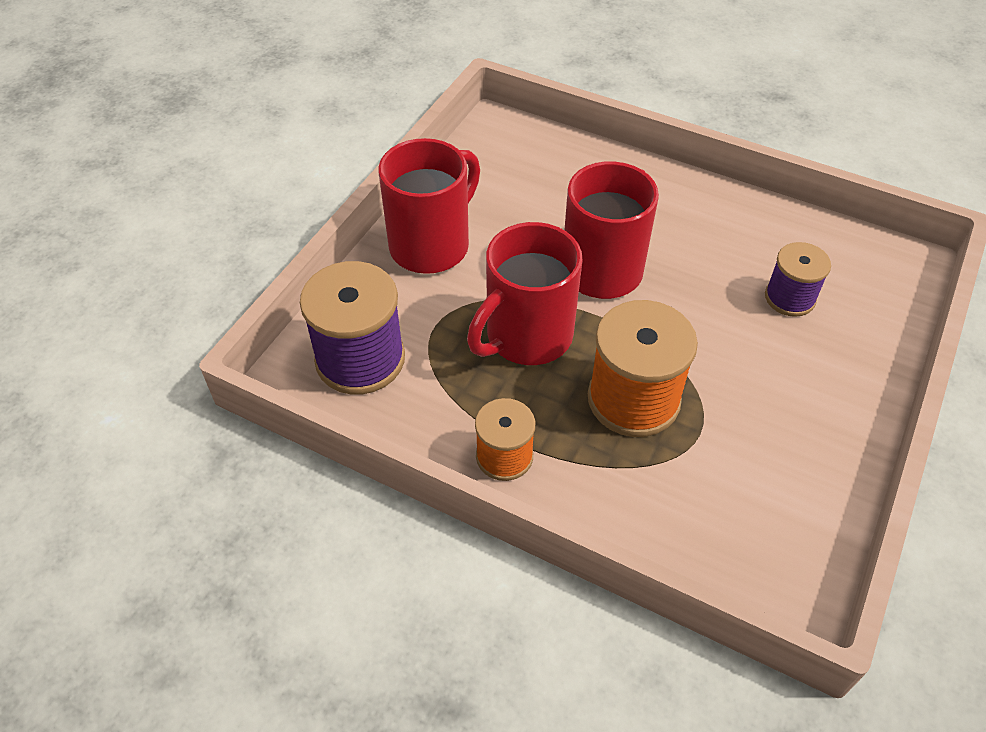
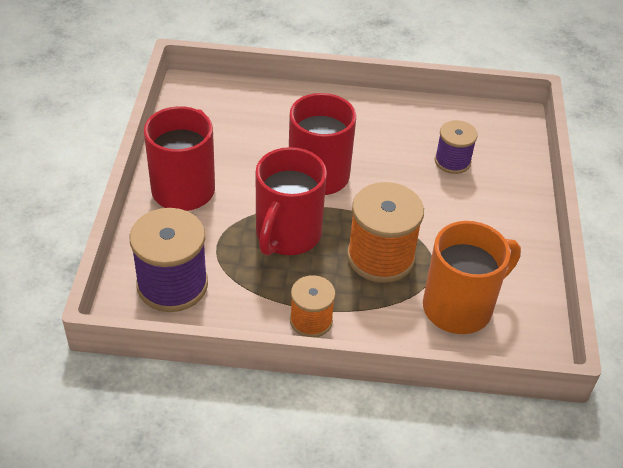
camera: 25 degrees left, 5 degrees down
none -> orange mug [423,221,521,334]

